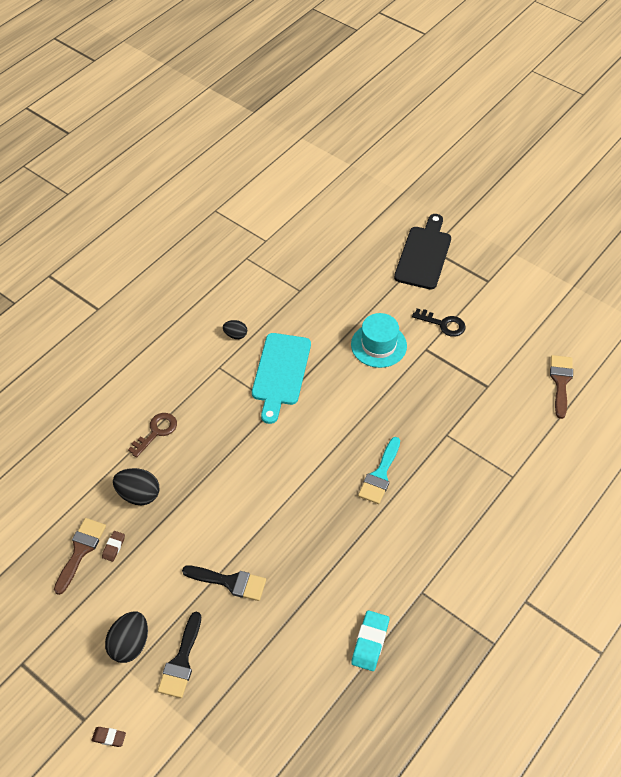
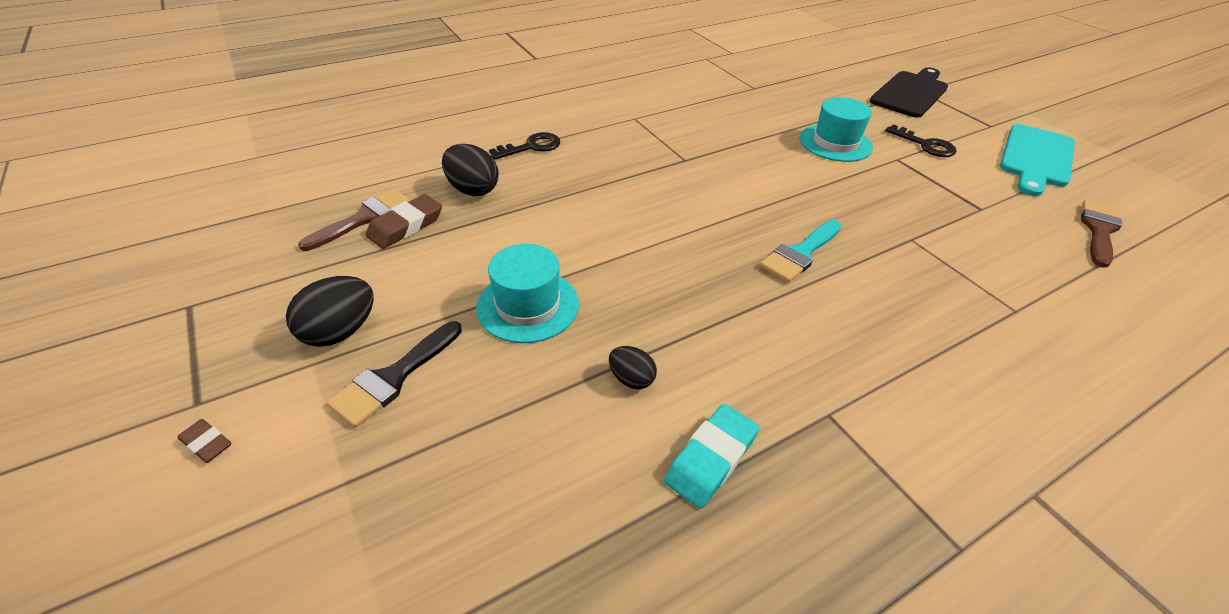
camera: 20 degrees right, 10 degrees down
brown eraser [102,531,125,562] -> brown eraser [366,194,442,249], size x1.79
brown key [128,413,177,458] -> black key [489,132,560,160]
black brush [182,566,266,601] -> turquoise hat [476,244,579,343]
black egg [223,320,247,339] -> black egg moved to [609,346,657,389]
turquoise cutting board [252,333,311,424] -> turquoise cutting board moved to [1000,124,1075,196]

